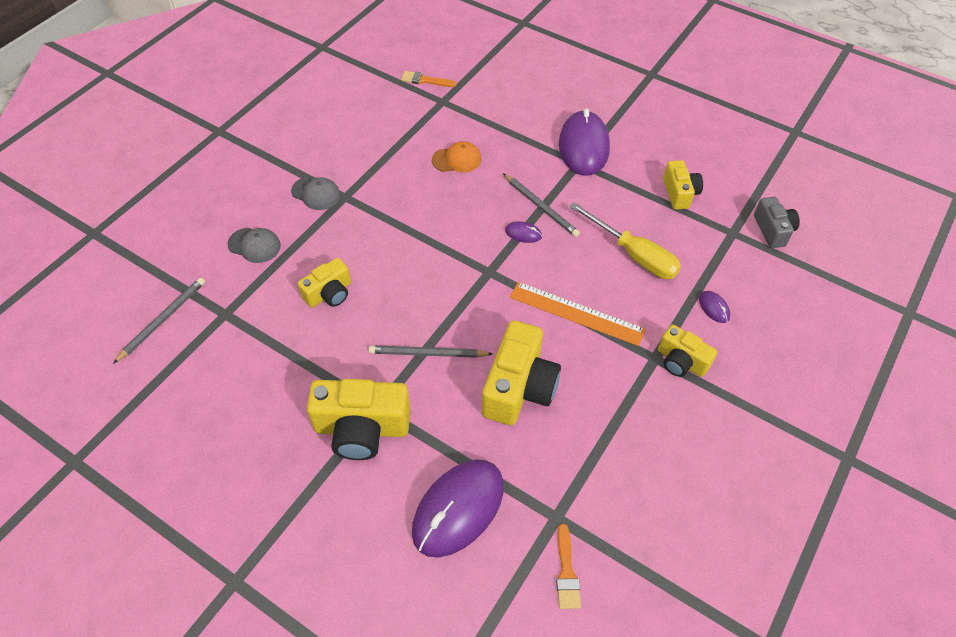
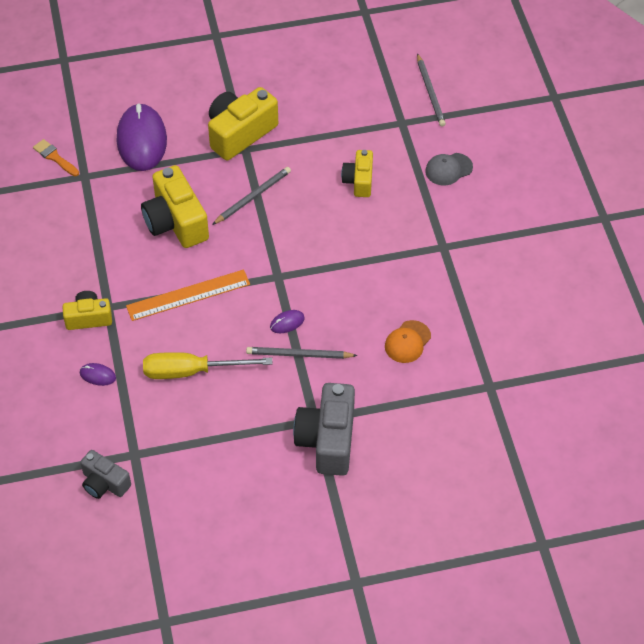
camera: 135 degrees right, 0 degrees up
grey cap [291,176,340,210] -> none
orange brush [401,71,456,87] -> none
purple mouse [559,108,610,176] -> grey camera [293,383,355,476]
yellow camera [663,160,703,210] -> none

